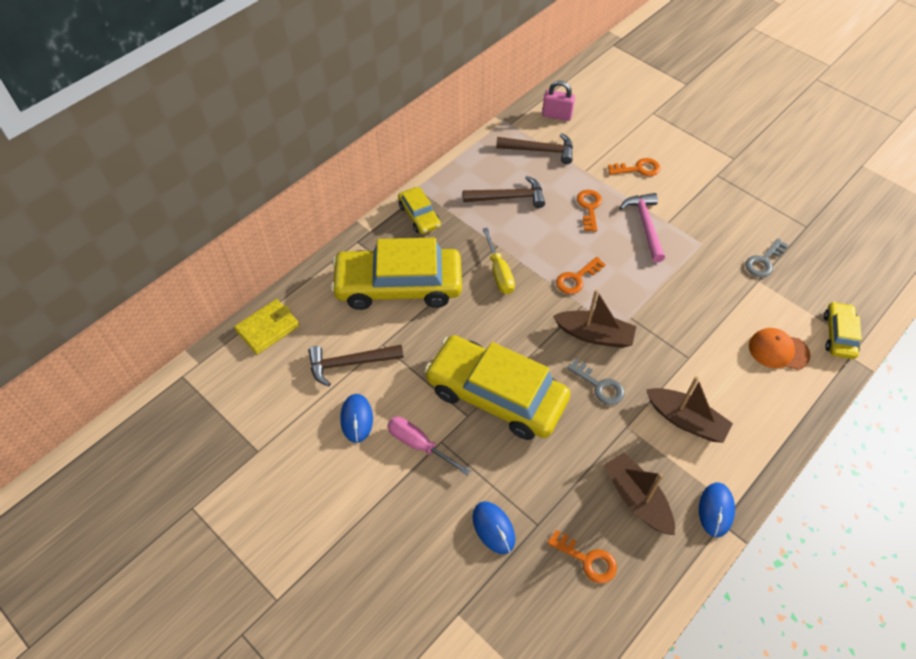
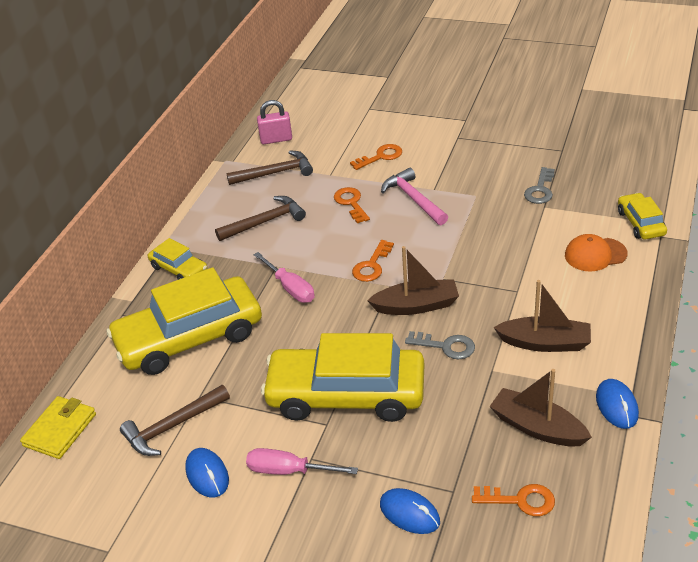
camera: 20 degrees left, 15 degrees down
yellow screwdriver [483,228,515,294] -> pink screwdriver [254,252,315,303]

